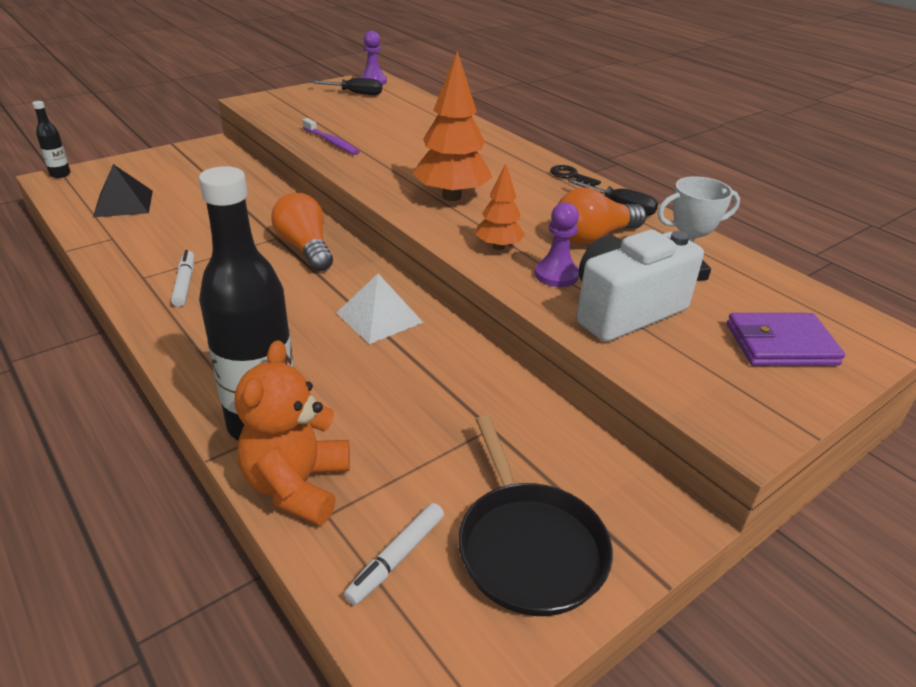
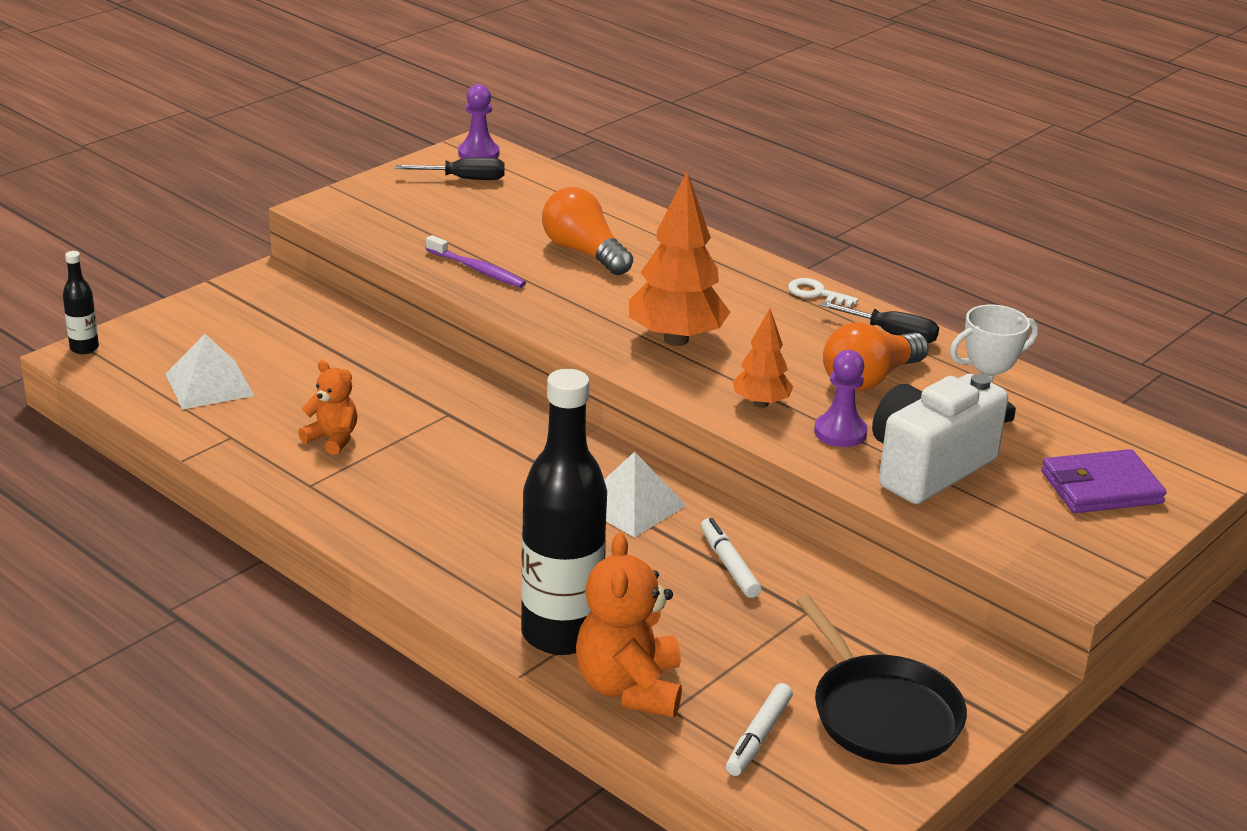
camera: 10 degrees left, 5 degrees down
black pyramid [93,164,153,217] -> white pyramid [165,334,254,410]
white marker [171,250,194,307] -> white marker moved to [701,518,761,598]
orange light bulb [271,193,333,271] -> orange light bulb moved to [542,187,633,275]
black key [550,165,601,186] -> white key [788,278,858,307]
none -> orange teddy bear [298,361,358,455]

